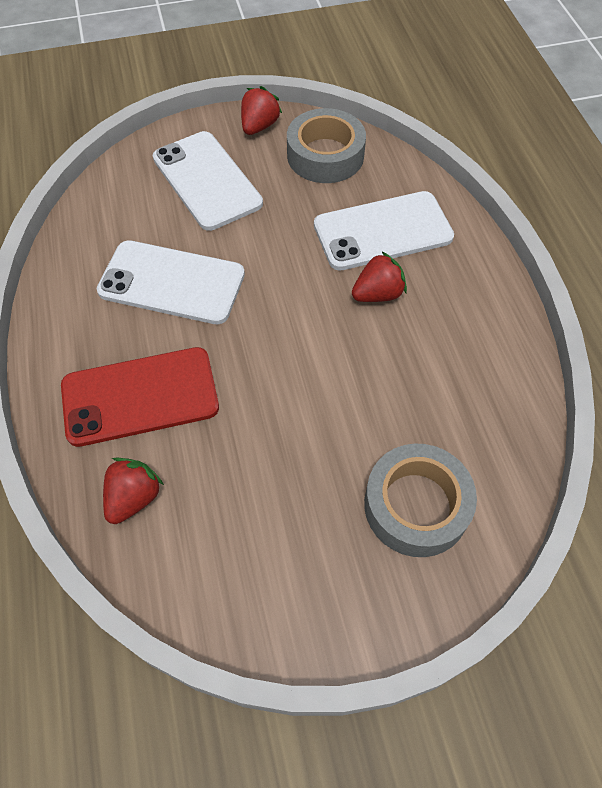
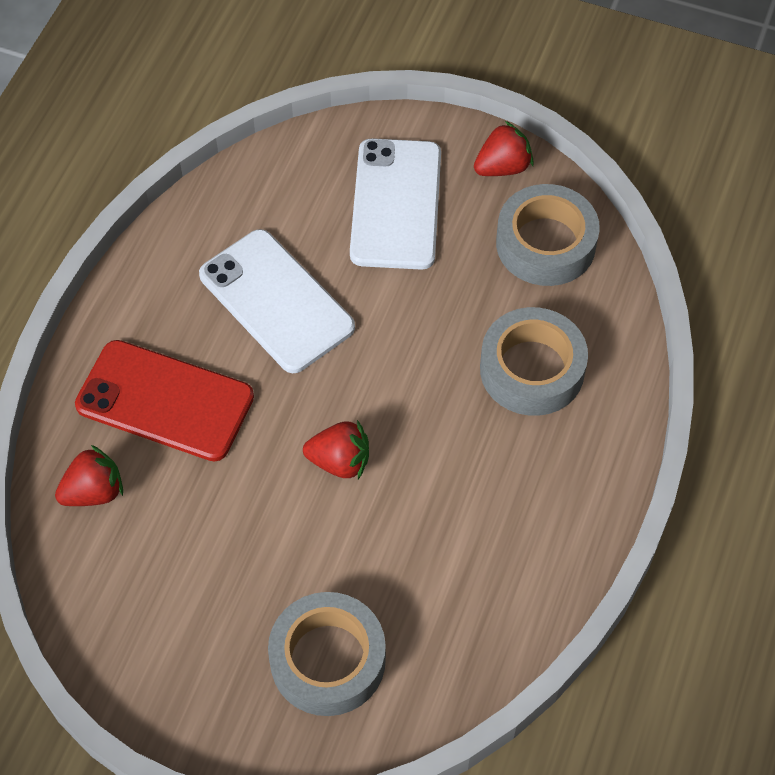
camera: 35 degrees right, 0 degrees up
white phone [314,191,454,271] -> grey tape [480,307,588,416]
red strawberry [352,251,407,302] -> red strawberry moved to [303,420,369,479]

